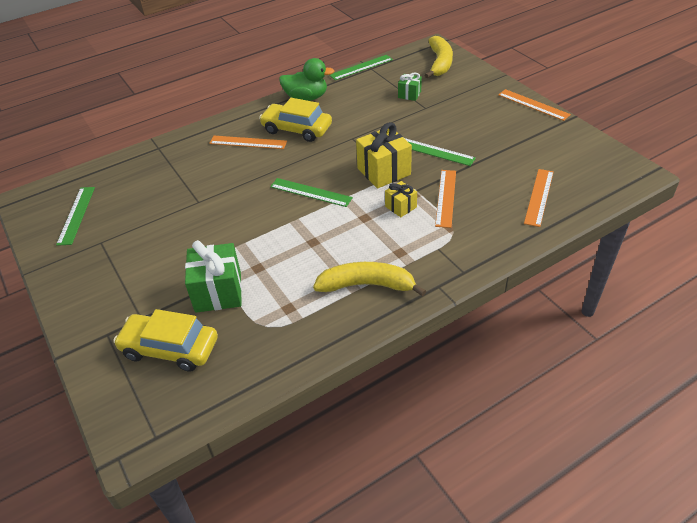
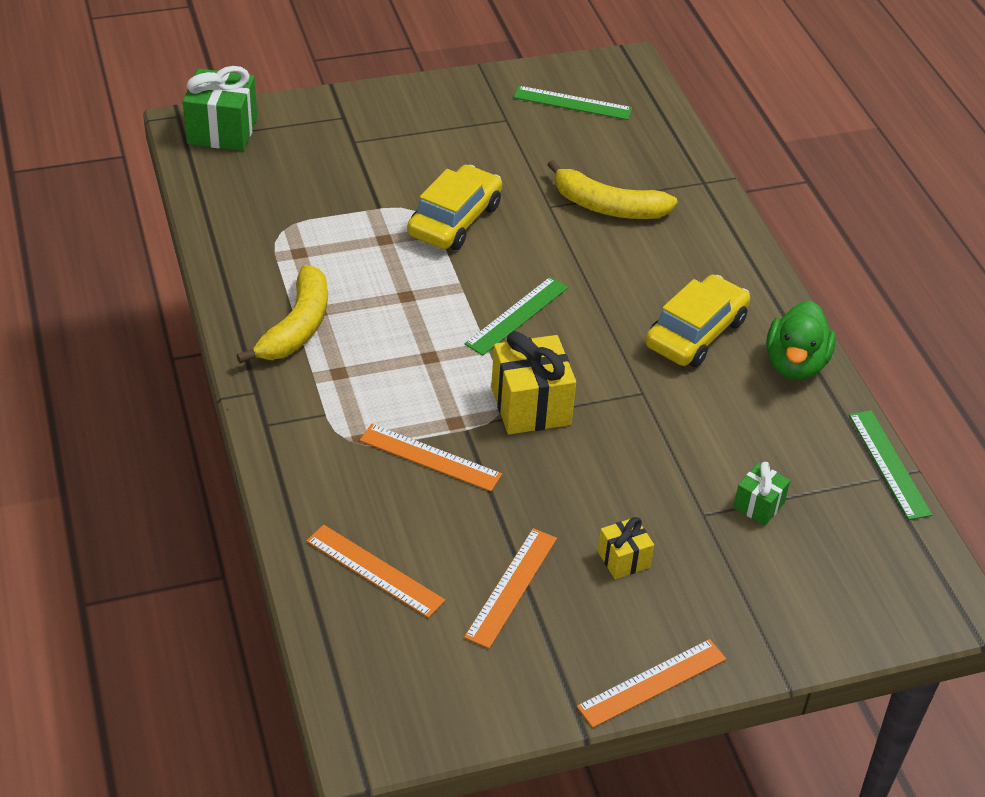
camera: 100 degrees right, 0 degrees up
yellow car [113,309,218,372] -> yellow car moved to [407,165,502,250]
green gift [185,240,242,313] -> green gift moved to [183,66,257,151]
orange ruler [209,136,287,149] -> orange ruler moved to [464,528,557,649]
yellow gift [385,181,417,217] -> yellow gift moved to [598,517,654,579]
green ruler [404,138,476,166] -> none
yellow banana [425,36,453,79] -> yellow banana moved to [547,160,678,219]

